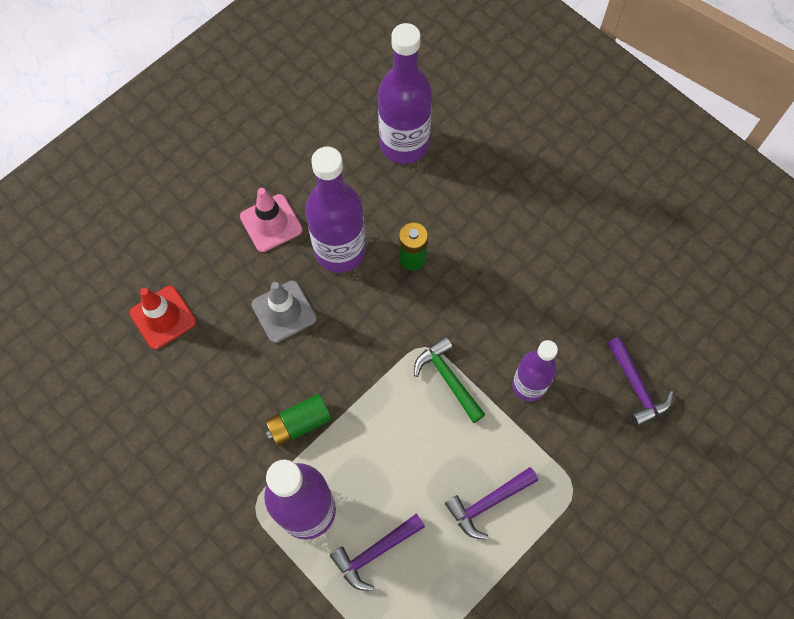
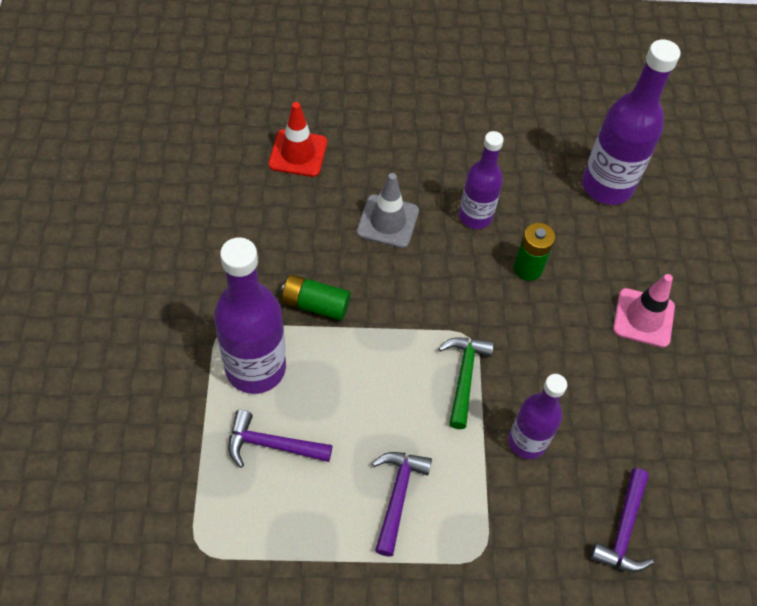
camera: 40 degrees right, 10 degrees down
pink traffic cone [240,188,302,252] -> pink traffic cone moved to [613,274,675,348]
purple bottle [305,146,366,273] -> purple bottle [459,131,504,229], size x0.63
purple hammer [445,467,538,539] -> purple hammer turned 90 degrees clockwise [372,452,432,557]

